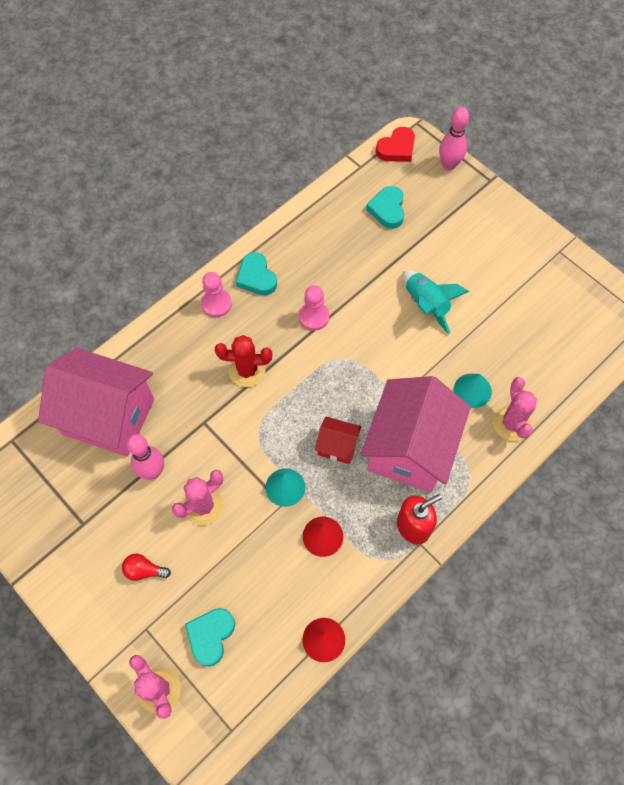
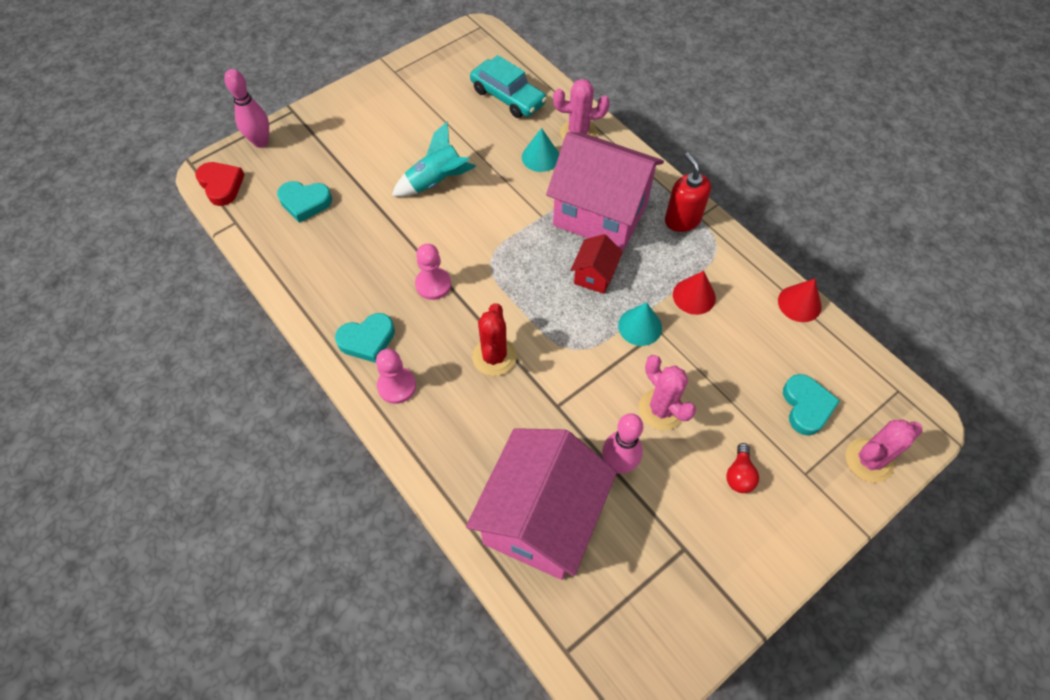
camera: 85 degrees left, 5 degrees down
turquoise heart [185,608,235,666] -> turquoise heart turned 120 degrees counterclockwise [783,374,840,436]
none -> turquoise car [470,55,547,118]

